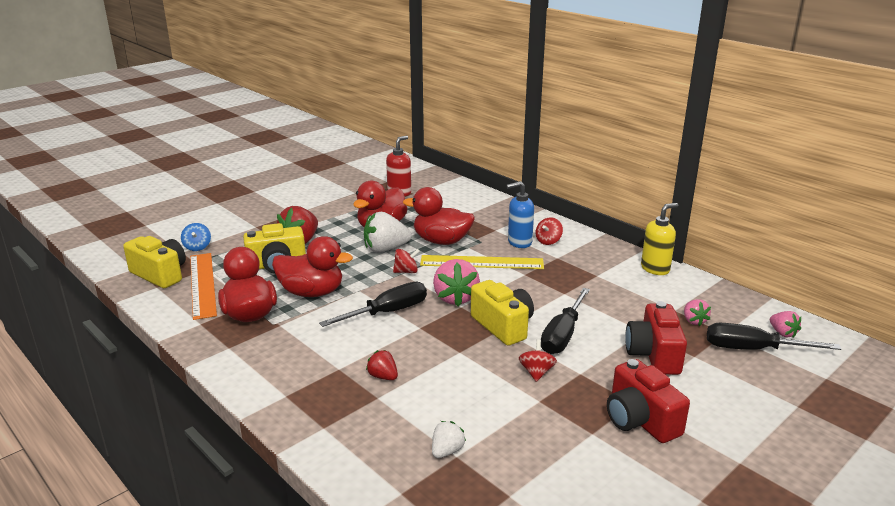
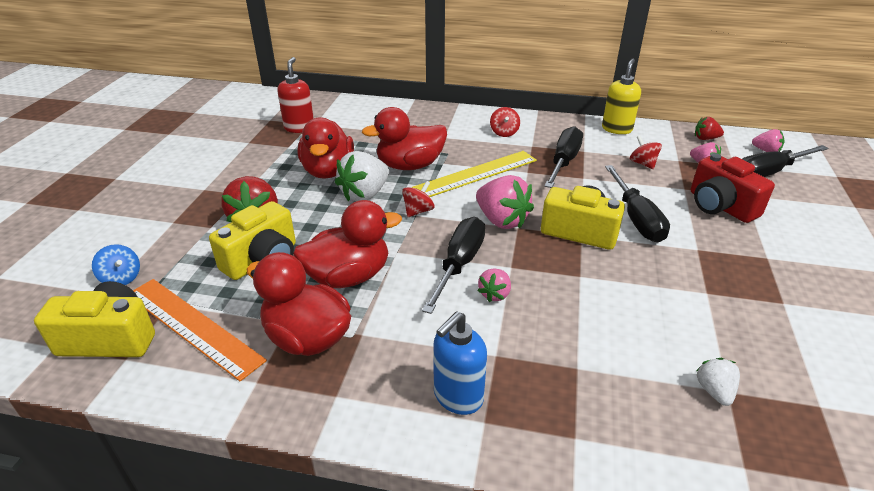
camera: 35 degrees left, 10 degrees up
red strawberry [366,350,398,380] -> red strawberry moved to [695,117,724,140]
blue soap dispenser [506,181,534,248] -> blue soap dispenser moved to [433,311,487,415]
red spinning top [519,340,557,382] -> red spinning top moved to [630,135,662,169]
red camera [607,359,690,443] -> none
none -> pink strawberry [478,269,511,302]
none -> black screwdriver [544,126,583,188]

